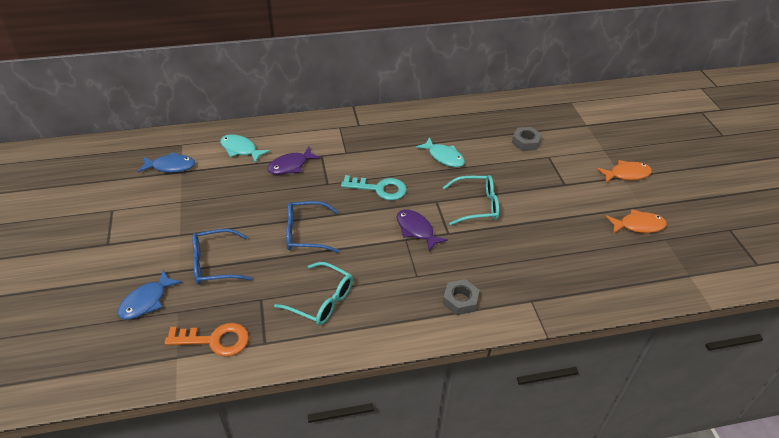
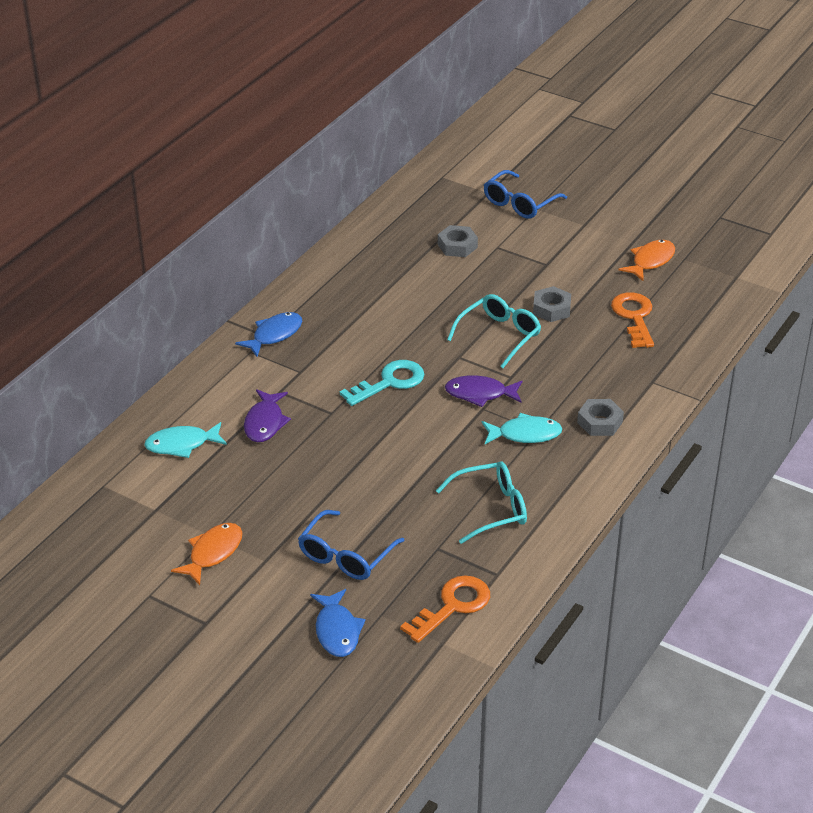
camera: 45 degrees left, 5 degrees down
blue fish [138,152,195,173] -> blue fish moved to [235,312,302,357]
blue glasses [286,201,339,253] -> blue glasses moved to [484,170,567,219]
turquoise fish [416,137,465,167] -> turquoise fish moved to [482,413,562,444]
orange fish [597,160,652,183] -> orange fish moved to [171,523,242,585]
none -> grey nut [533,286,571,322]
none -> orange key [611,292,654,348]

